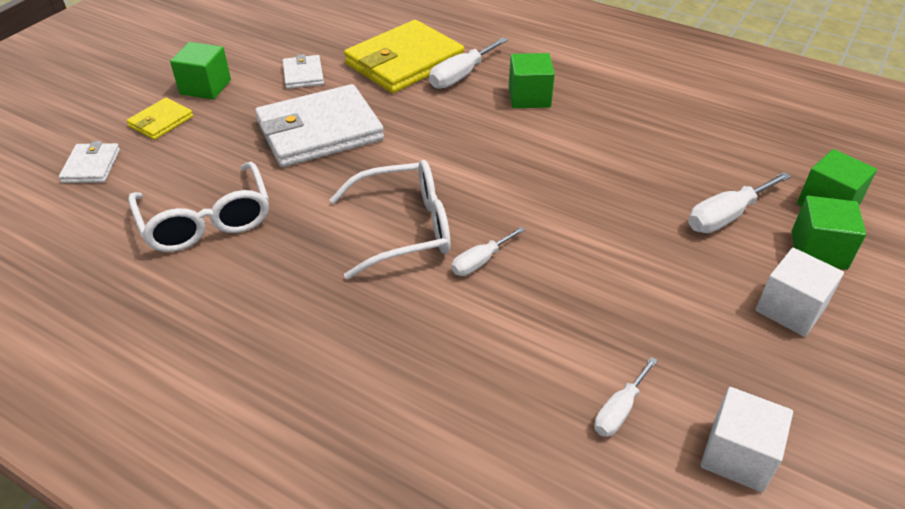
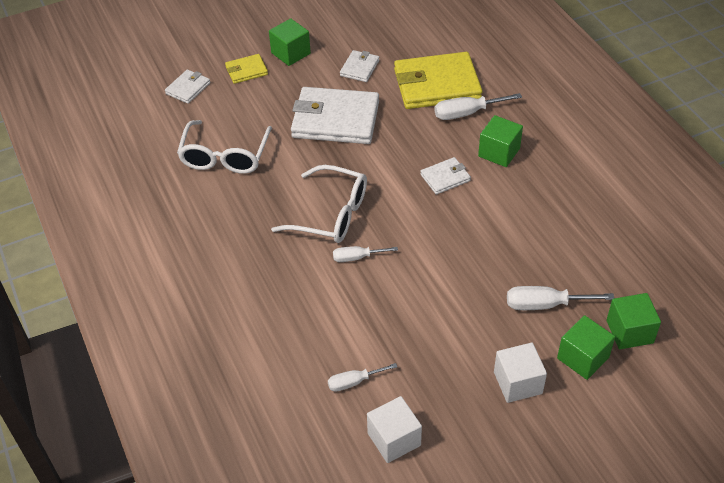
camera: 35 degrees right, 5 degrees up
none -> white wallet [420,157,471,195]

